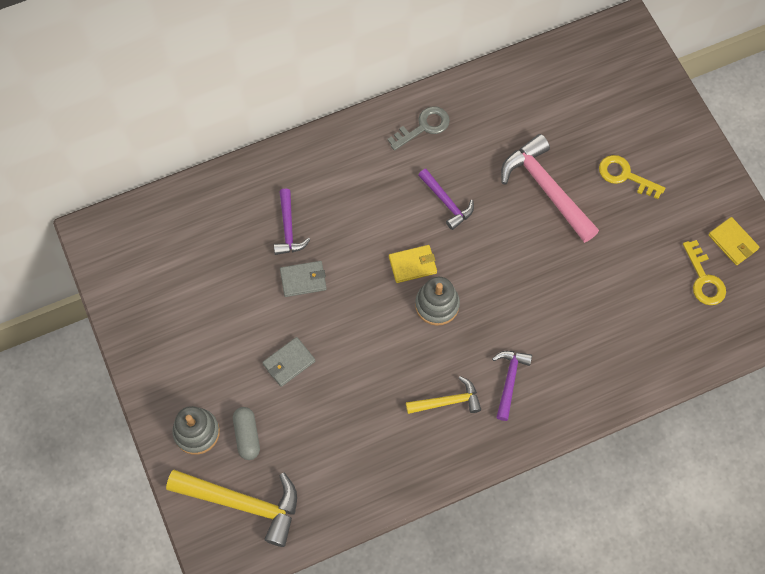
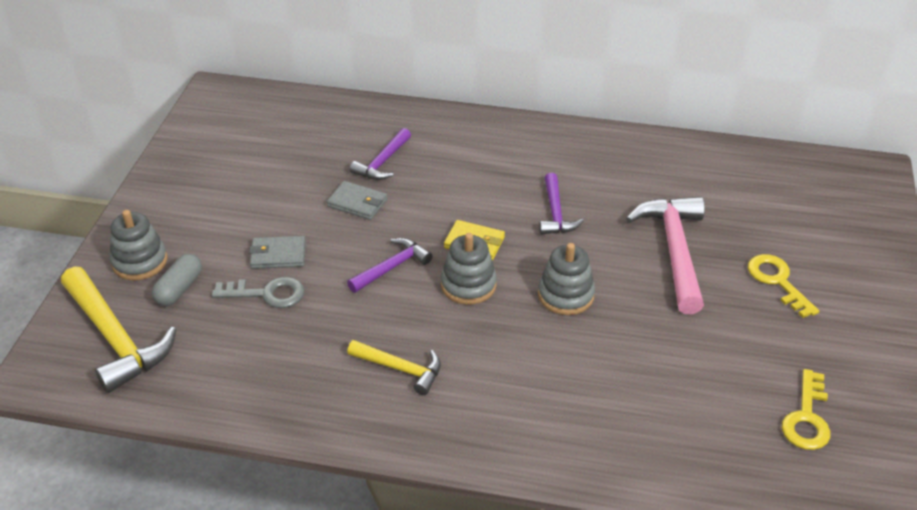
camera: 35 degrees right, 25 degrees down
grey key [387,106,450,151] -> grey key moved to [211,277,305,308]
purple hammer [492,351,532,421] -> purple hammer moved to [347,238,432,293]
yellow wallet [708,217,760,265] -> none
none -> grey stacking toy [538,243,595,315]

